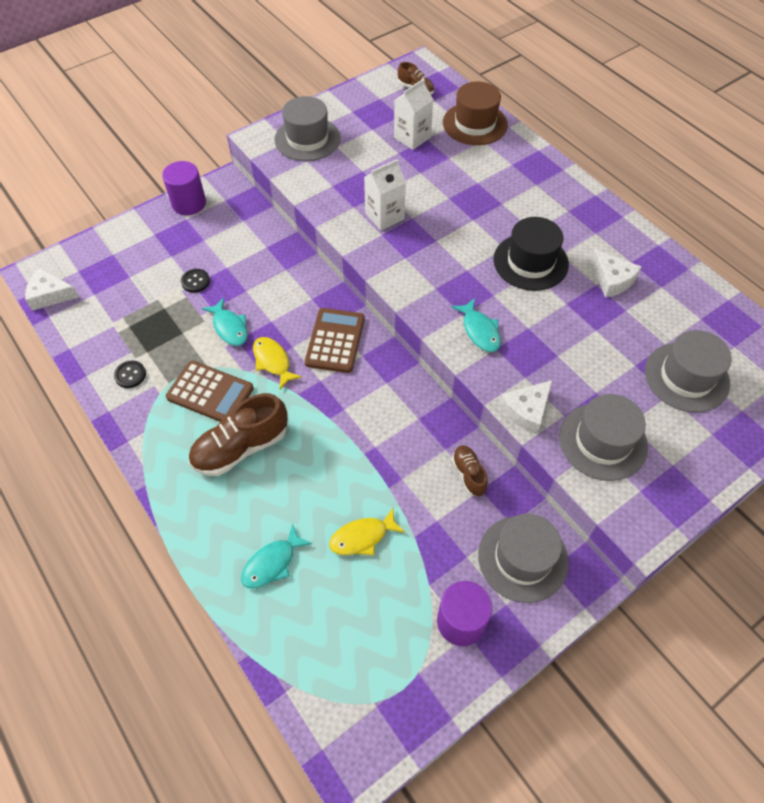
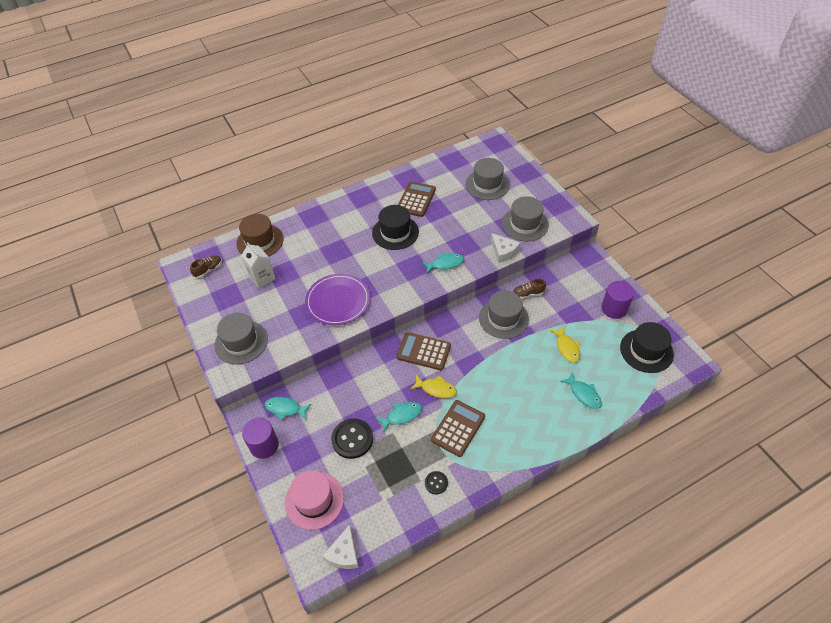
camera: 80 degrees left, 5 degrees down
black button [181,269,210,293] -> black button [331,419,373,459], size x1.87
brown shoe [189,393,288,476] -> none
yellow fish [253,337,302,389] -> yellow fish turned 135 degrees counterclockwise [410,375,457,398]
white carton [364,159,406,230] -> purple plate [305,273,370,325]
grey hat [478,514,569,603] -> grey hat moved to [479,290,529,339]
white cheese [591,249,642,297] -> brown calculator [398,181,436,217]
none -> turquoise fish [265,397,311,421]
none -> pink hat [285,470,344,530]
none -> black hat [620,322,674,373]

